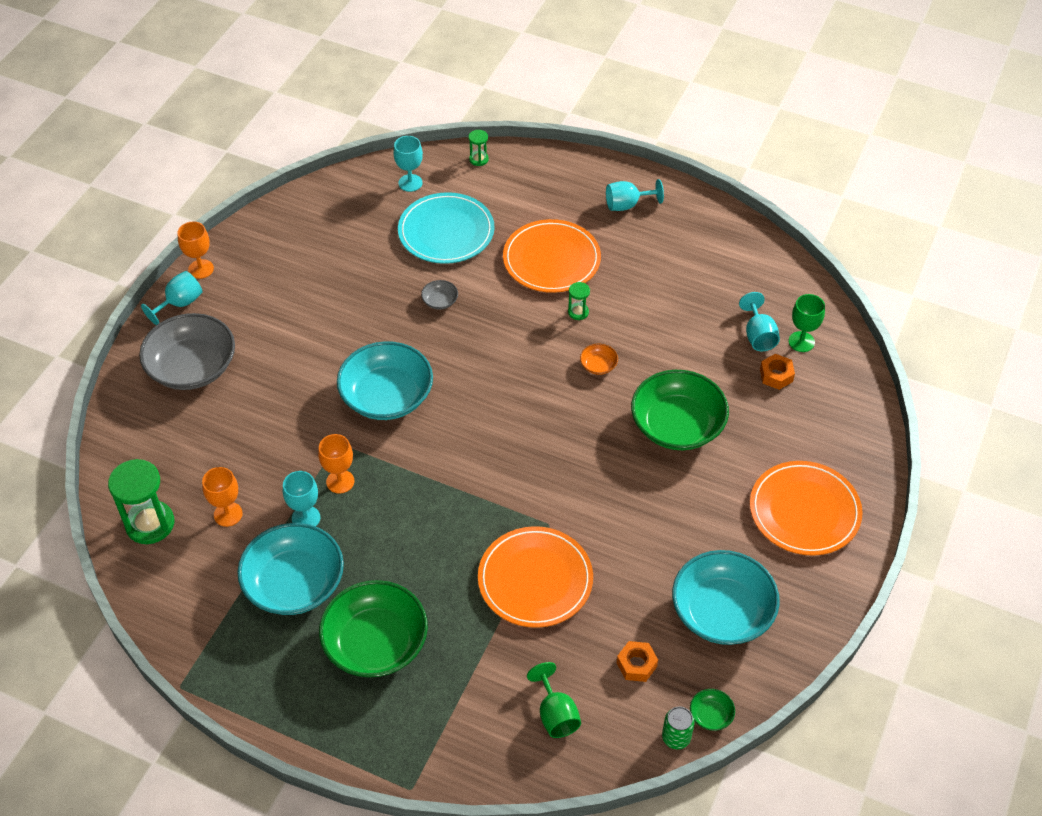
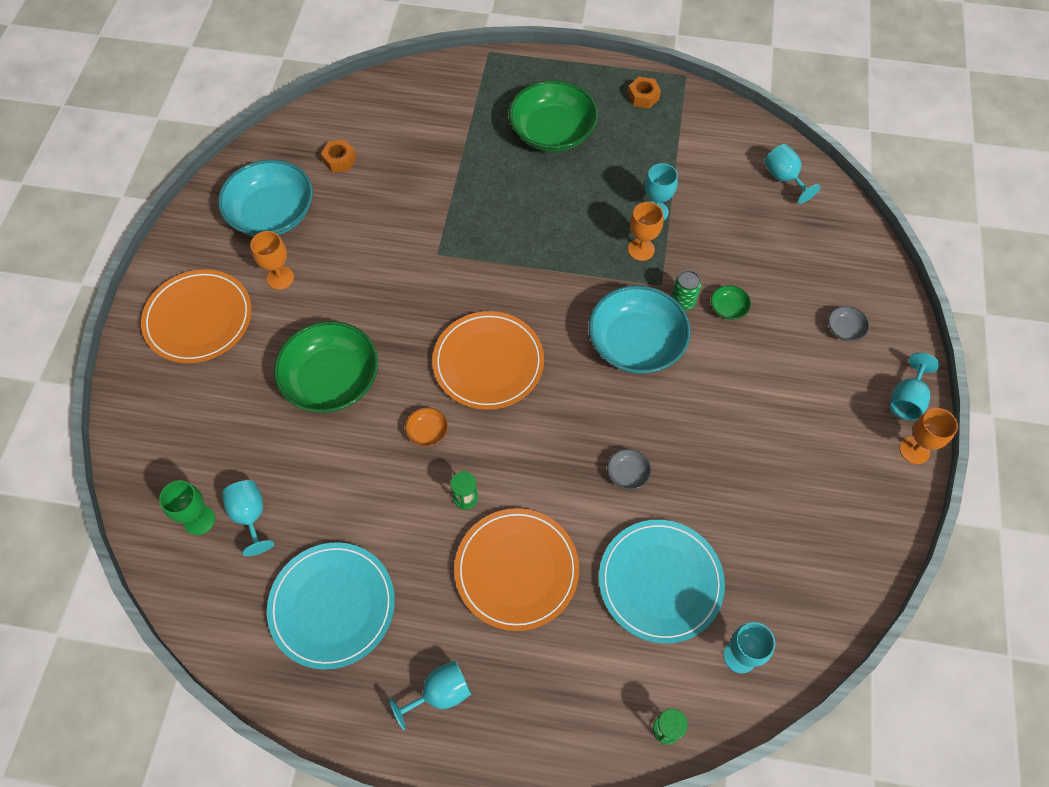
camera: 165 degrees right, 10 degrees up
green hourglass [108,459,174,544] -> turquoise goblet [764,144,820,204]
grey bowl [139,313,235,390] -> grey bowl [828,306,869,341], size x0.41
orange goblet [202,467,243,527] -> orange goblet moved to [250,231,294,290]
turquoise bowl [237,523,344,615] -> none
orange plate [478,526,593,628] -> orange plate moved to [432,311,544,410]
green goblet [527,662,581,738] -> none
green can [662,706,695,749] -> green can moved to [671,270,701,310]
green bowl [690,689,735,731] -> green bowl moved to [711,285,751,320]
orange nut [760,354,795,390] -> orange nut moved to [628,77,661,108]
none -> turquoise plate [267,542,395,670]

